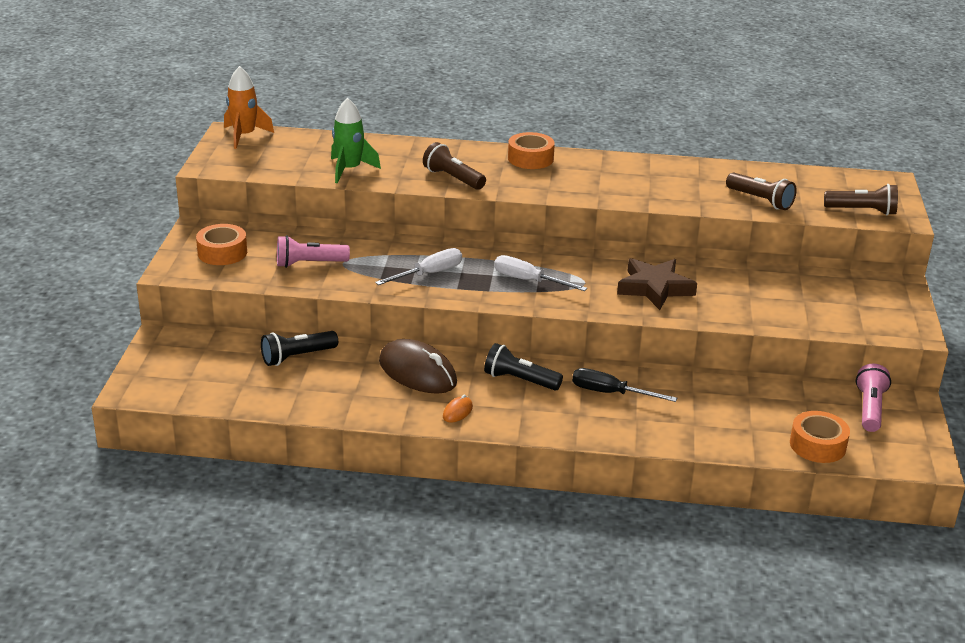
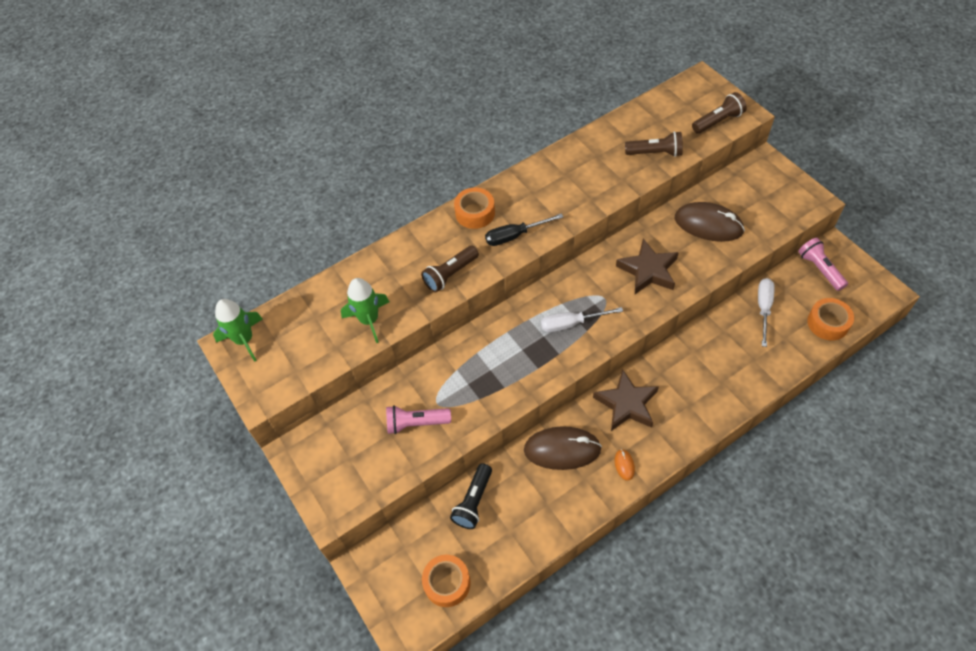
camera: 35 degrees left, 25 degrees up
orange tape [196,224,247,265] -> orange tape moved to [422,555,471,607]
orange rocket [224,66,274,149] -> green rocket [213,299,263,362]
pink flashlight [277,235,350,268] -> pink flashlight turned 45 degrees clockwise [386,405,451,434]
white screwdriver [375,248,462,285] -> white screwdriver moved to [758,278,774,347]
brown flashlight [423,142,486,190] -> brown flashlight turned 45 degrees counterclockwise [421,246,479,292]
black flashlight [484,343,563,390] -> brown star [593,369,659,431]
black screwdriver [572,368,678,402] -> black screwdriver moved to [485,214,563,246]
none -> brown mouse [675,202,745,242]

